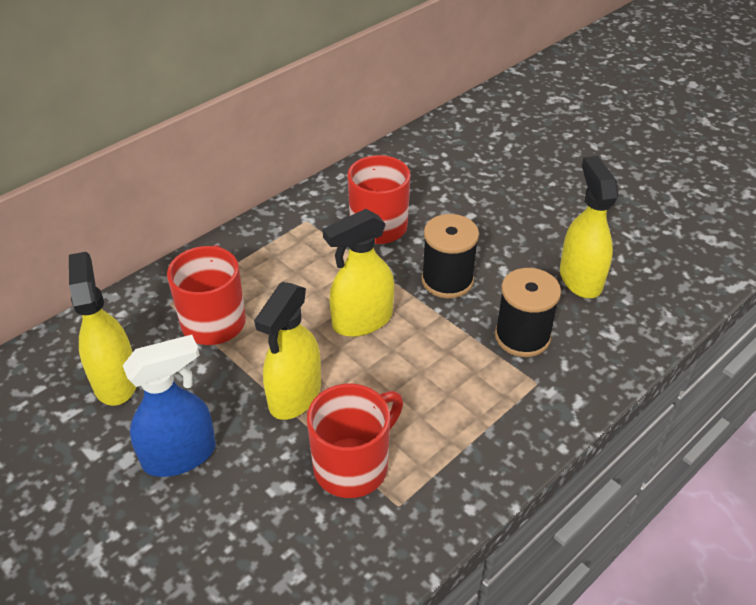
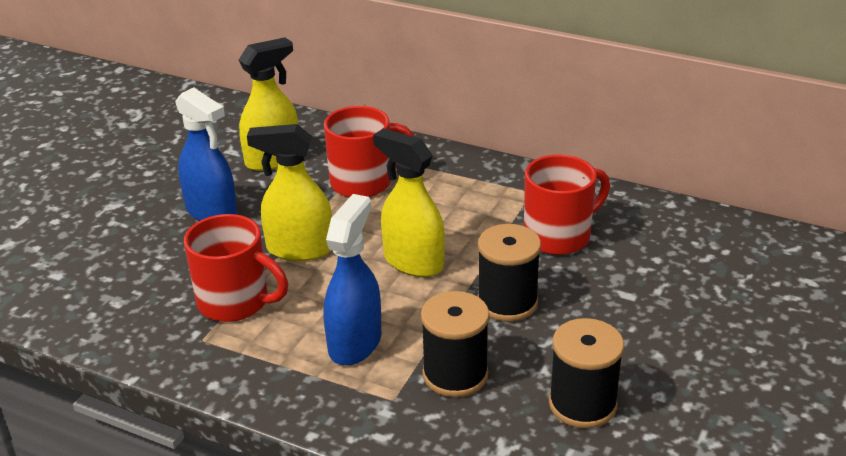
camera: 70 degrees right, 10 degrees down
yellow spray bottle [560,156,619,298] -> black spool [549,318,624,428]
none -> blue spray bottle [324,194,381,365]

